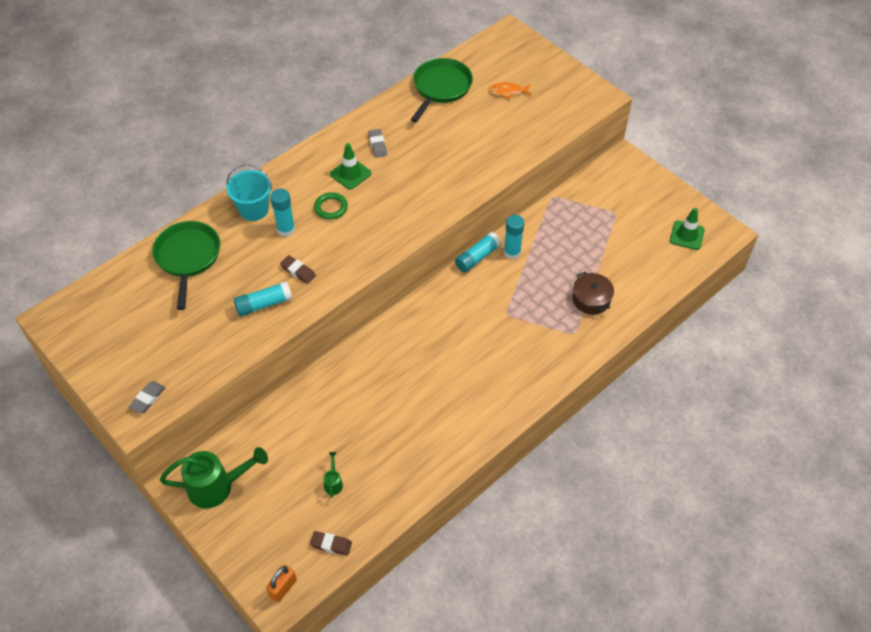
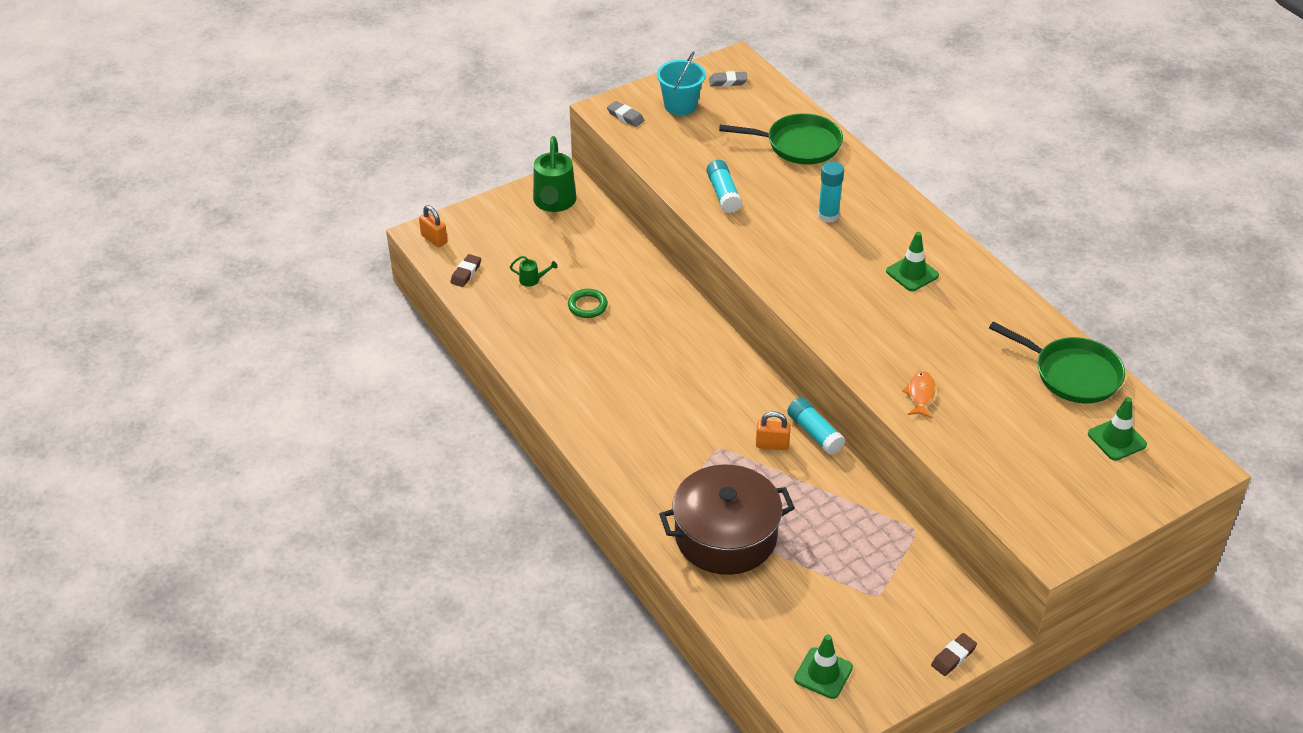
camera: 100 degrees right, 10 degrees down
turquoise bucket [226,164,272,221] -> turquoise bucket moved to [657,51,706,115]
brown eraser [280,255,316,284] -> brown eraser moved to [931,633,977,676]
green ring [314,192,348,220] -> green ring moved to [568,289,608,318]
grey eraser [368,129,387,158] -> grey eraser moved to [709,71,747,87]
orange fish [488,82,531,99] -> orange fish moved to [902,371,935,418]
turquoise glue stick [504,215,524,260] -> none
brown pot [573,271,614,315] -> brown pot [659,464,795,575], size x1.96
none -> orange padlock [756,411,791,450]
none -> green traffic cone [1088,397,1147,461]

